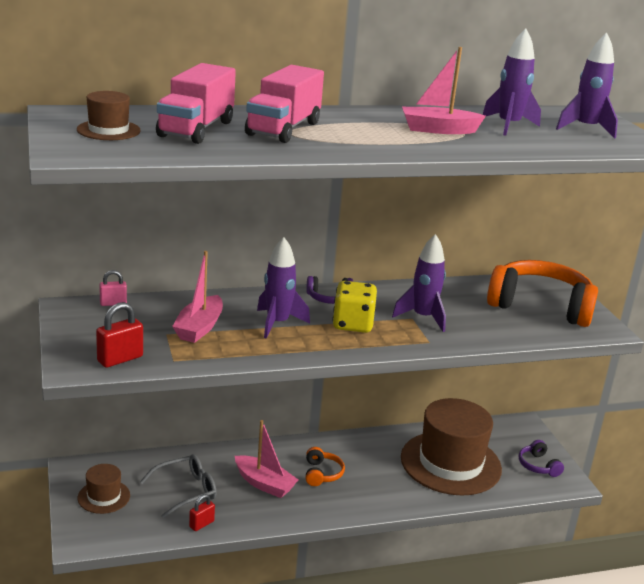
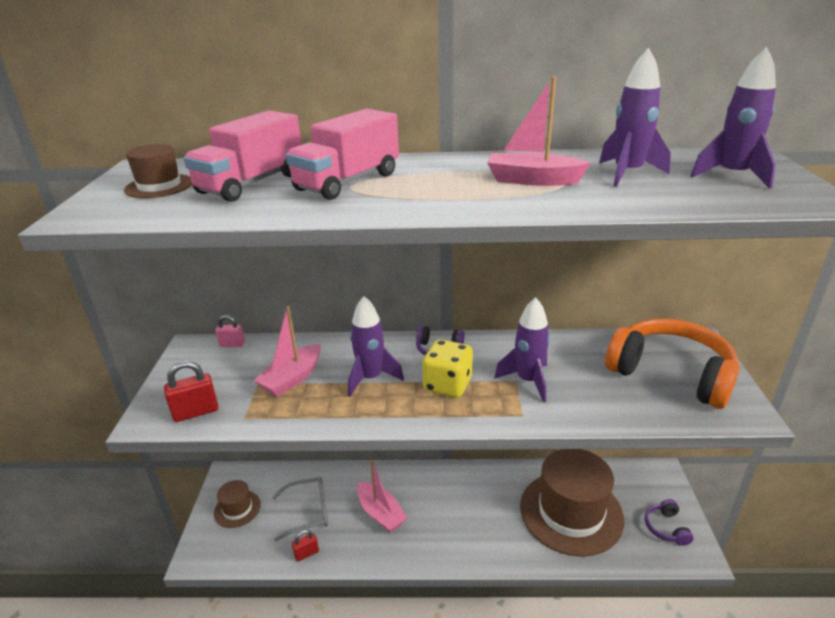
camera: 20 degrees right, 5 degrees up
orange headphones [306,447,345,486] -> none

